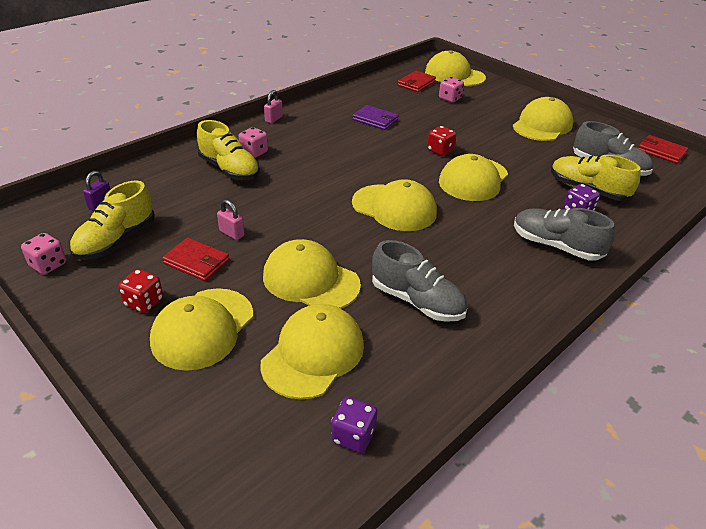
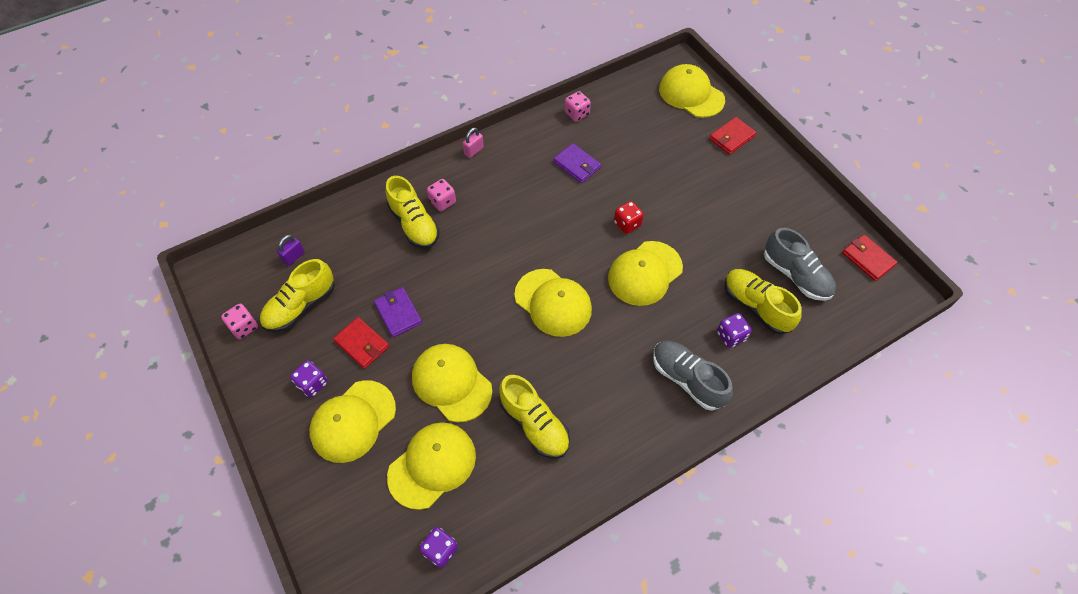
camera: 15 degrees right, 20 degrees up
red dice [118,269,163,313] -> purple dice [290,360,328,397]
pink padlock [217,199,244,240] -> purple wallet [374,287,422,337]
grey shoe [372,240,468,322] -> yellow shoe [499,375,570,459]
red wallet [398,71,436,92] -> red wallet moved to [709,117,756,155]
pink dice [439,77,464,103] -> pink dice moved to [565,91,591,121]
yellow cap [513,97,573,141] -> none

